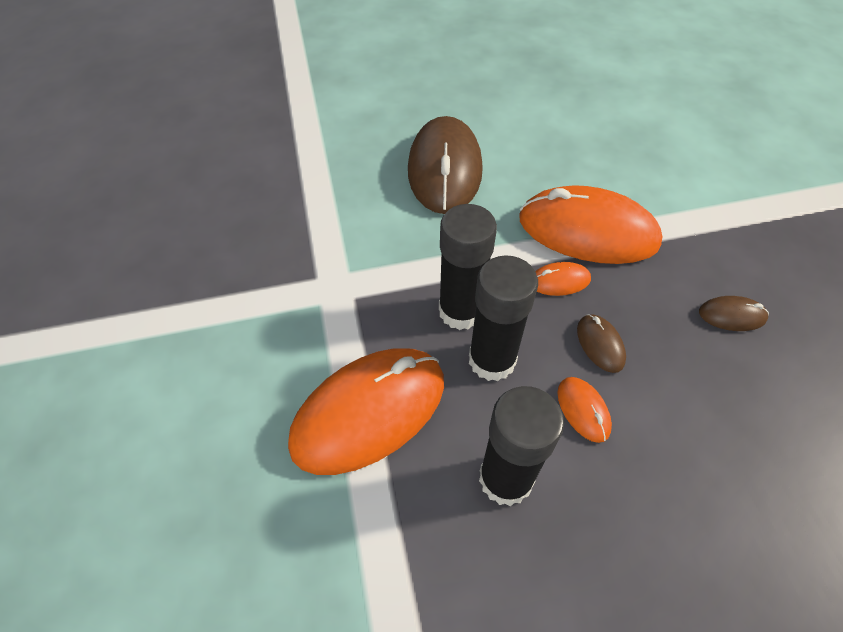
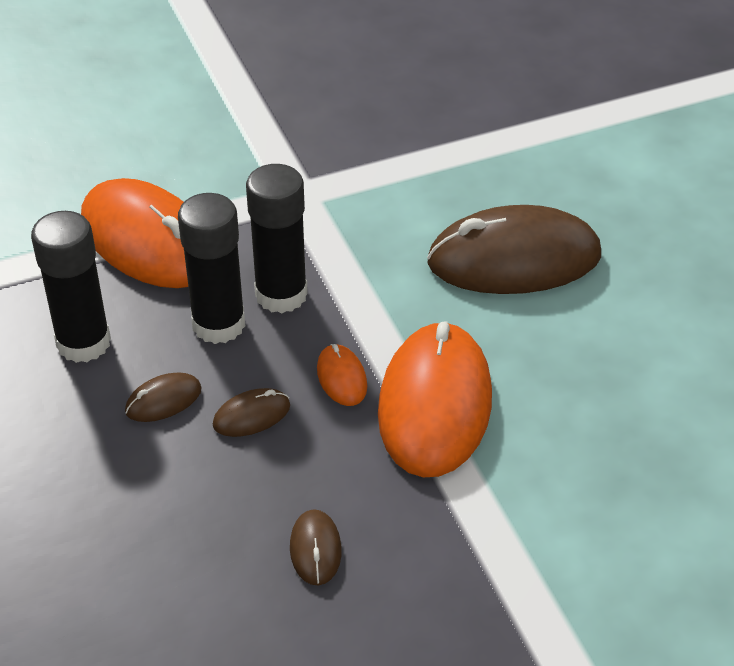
camera: 80 degrees right, 10 degrees down
orange mouse [558,377,612,443] -> brown mouse [125,373,202,422]

